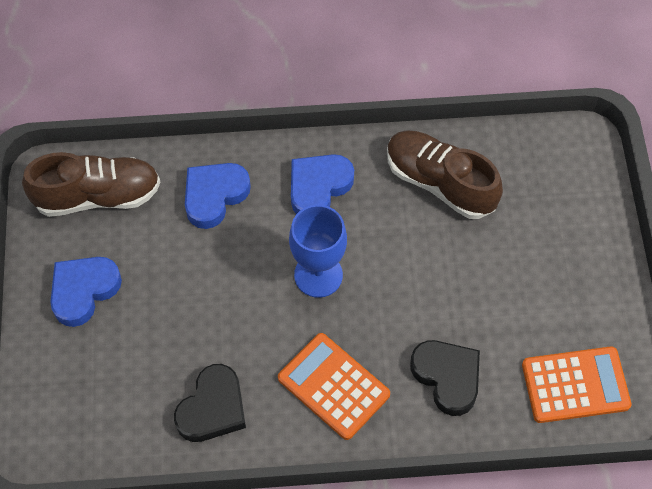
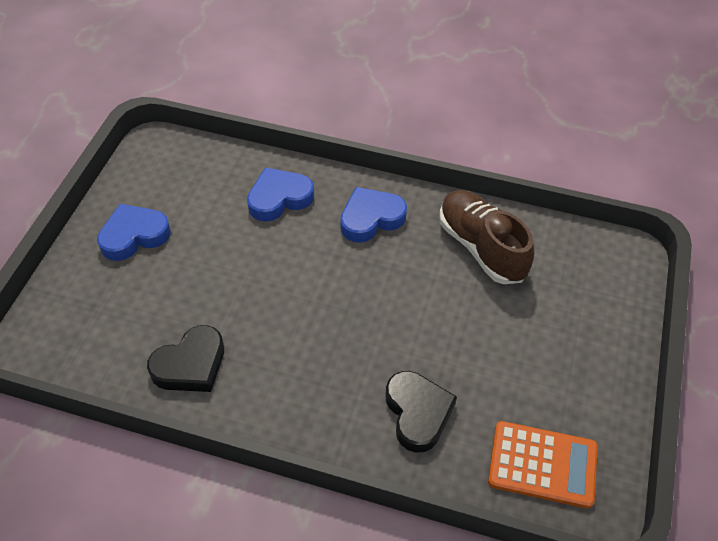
camera: 20 degrees right, 10 degrees down
brown shoe [22,152,160,217] -> none
orange calculator [278,333,390,440] -> none
blue goblet [289,205,347,298] -> none

